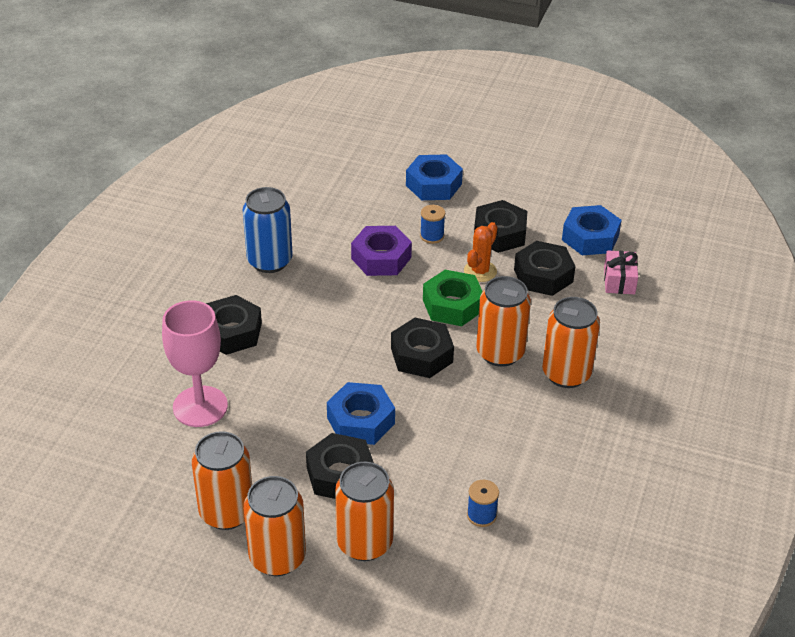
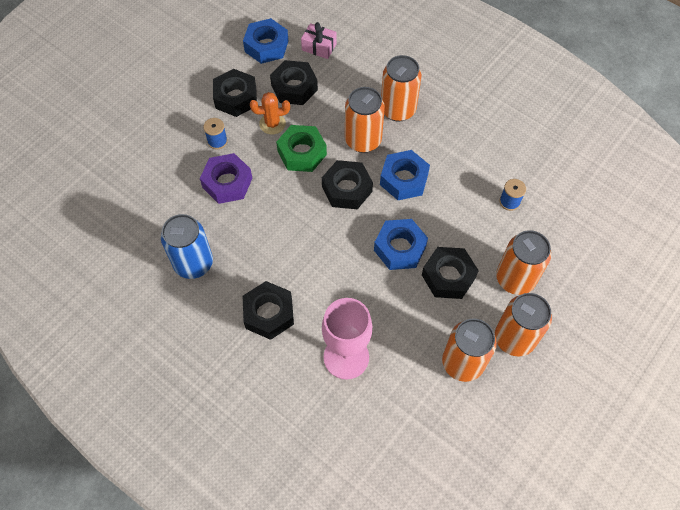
camera: 70 degrees left, 20 degrees up
blue nut [406,154,463,200] -> blue nut moved to [380,150,430,200]
orange cactus [464,222,497,282] -> orange cactus turned 60 degrees counterclockwise [250,92,290,134]

